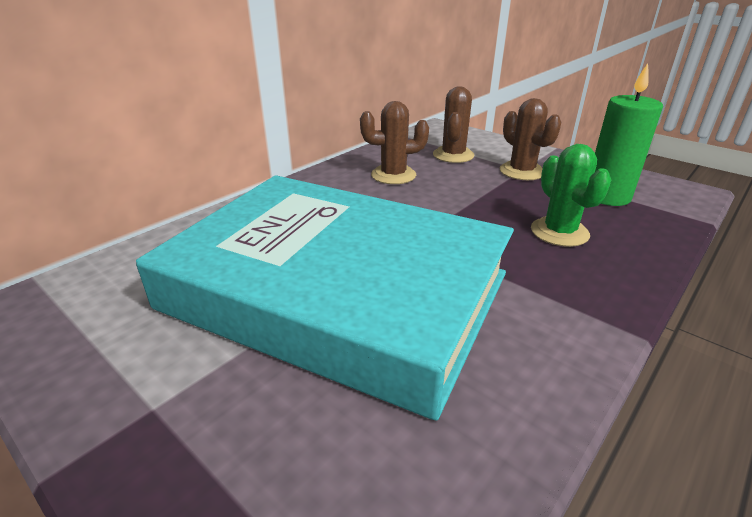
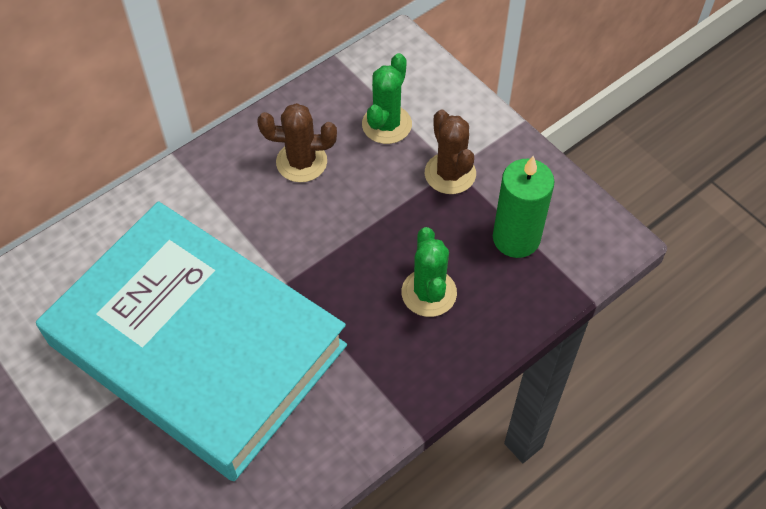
camera: 10 degrees right, 25 degrees up
brown cactus [433,86,475,163] -> green cactus [362,53,412,144]

